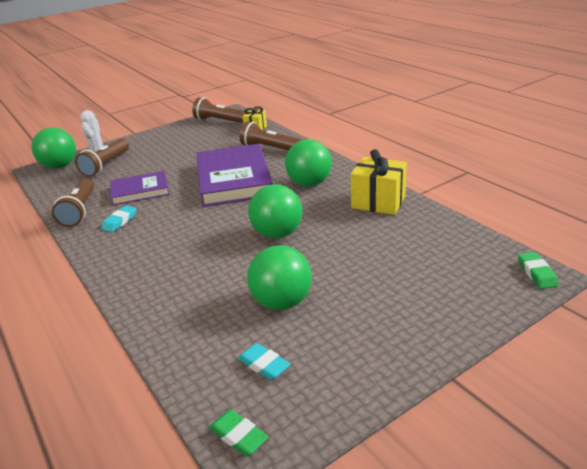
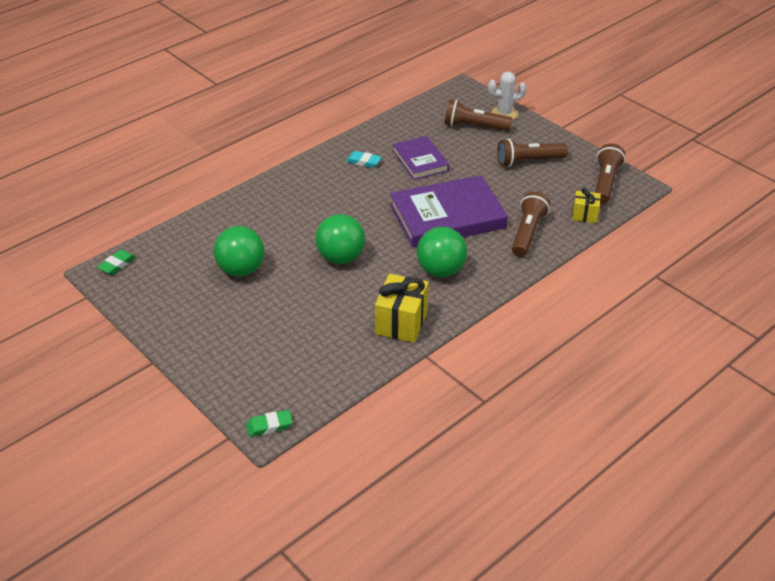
camera: 80 degrees right, 10 degrees up
green ball [32,127,76,169] -> none
brown flashlight [52,179,94,227] -> brown flashlight moved to [497,139,568,167]
turquoise eraser [238,343,291,380] -> none

